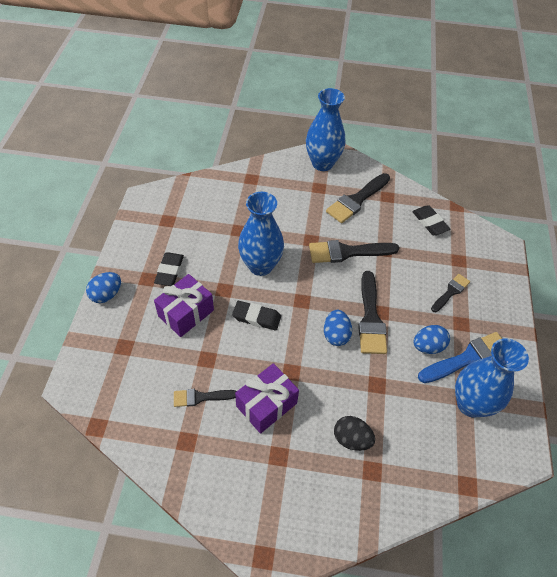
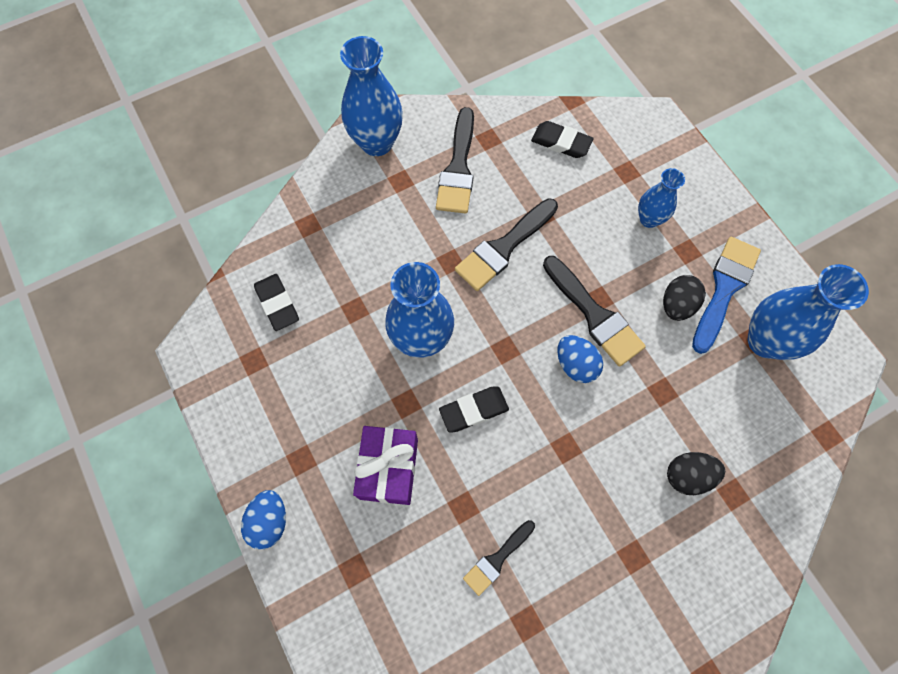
camera: 35 degrees left, 15 degrees up
black eraser [154,253,184,286] -> black eraser moved to [254,274,299,331]
purple gift [235,363,299,434] -> none
blue egg [414,325,450,354] -> black egg [663,275,706,321]
black brush [431,274,470,312] -> blue vase [638,168,685,228]

